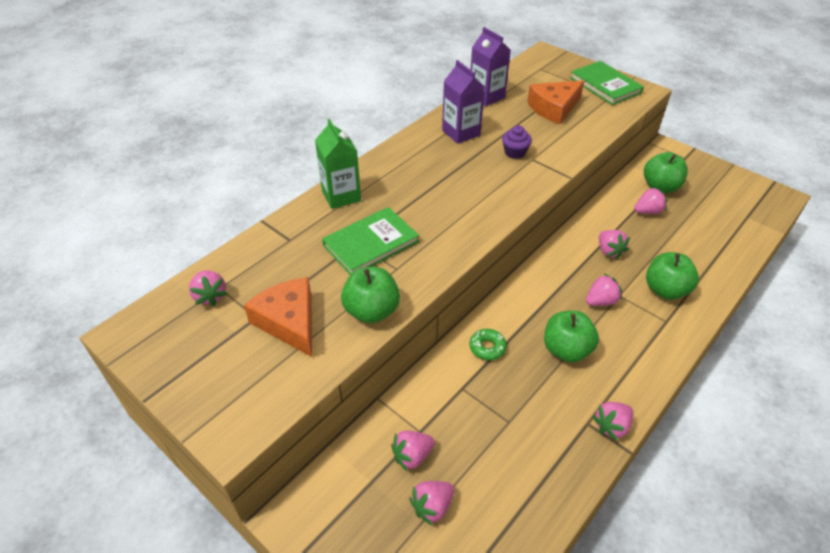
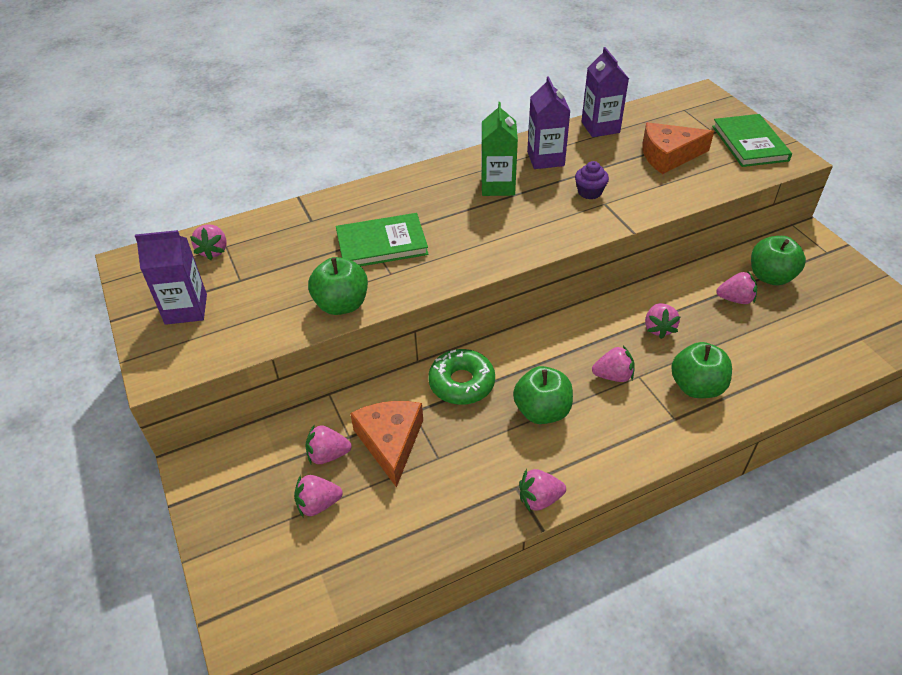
camera: 25 degrees right, 0 degrees up
orange cheese [244,277,312,357] -> orange cheese moved to [350,401,423,488]
green carton [315,118,361,209] -> green carton moved to [481,102,518,196]
green donut [470,329,507,360] -> green donut [428,349,495,405], size x1.67
none -> purple carton [135,230,207,325]

